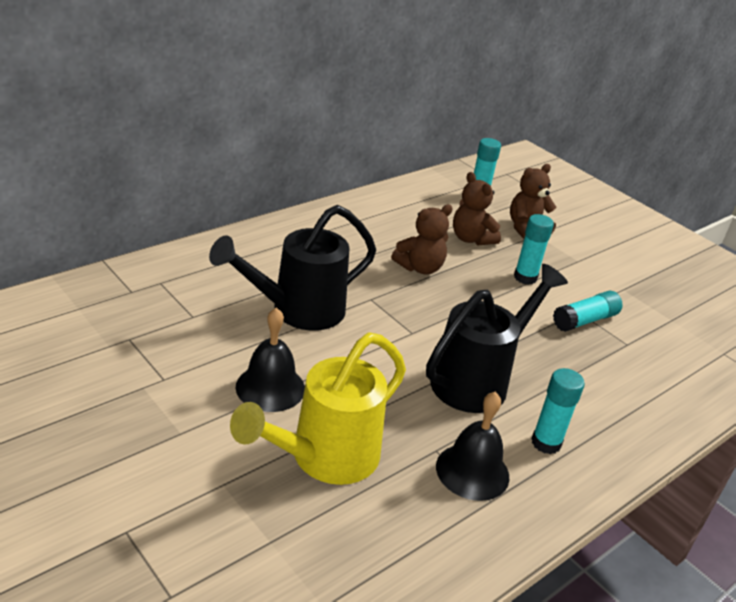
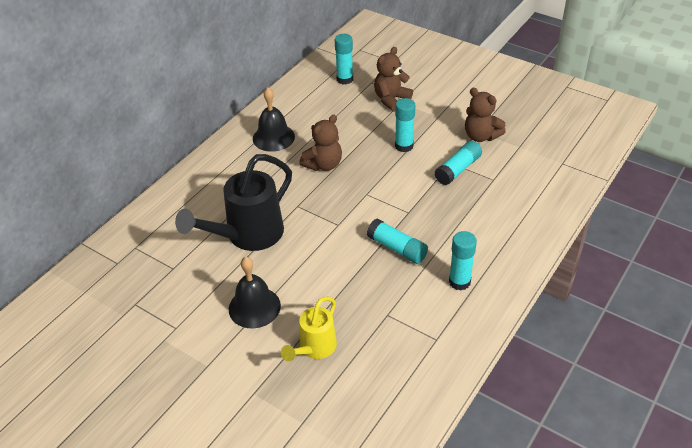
camera: 10 degrees left, 10 degrees up
yellow watering can [230,332,406,485] -> yellow watering can [281,297,337,361], size x0.58
black watering can [426,264,568,413] -> turquoise glue stick [367,219,428,264]
black bell [436,392,509,501] -> black bell moved to [253,87,295,152]
brown teddy bear [453,172,501,246] -> brown teddy bear moved to [465,88,506,142]

